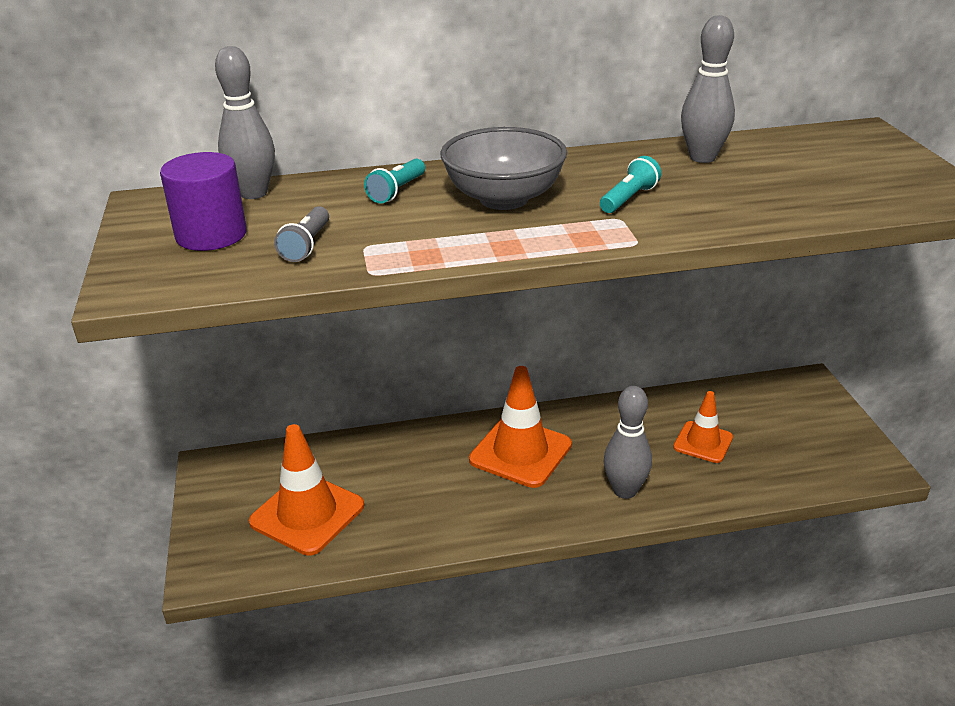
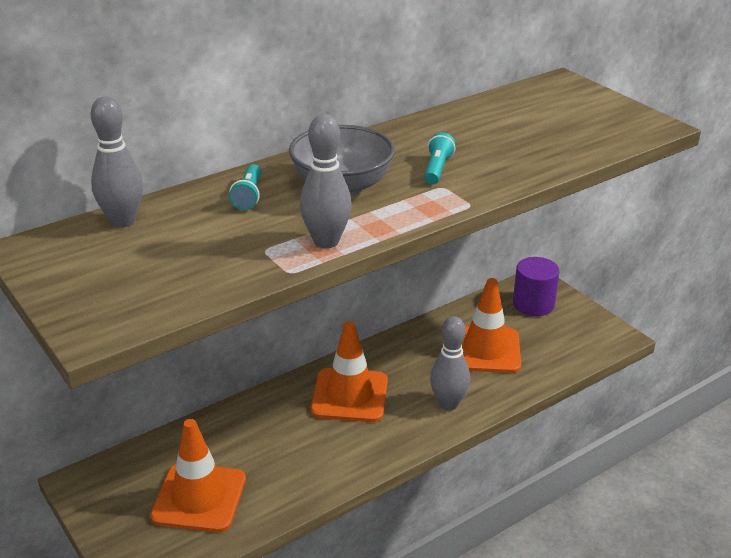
camera: 25 degrees left, 0 degrees up
purple cylinder [160,152,247,251] -> purple cylinder moved to [513,257,560,316]
grey flashlight [274,206,329,262] -> none
orange traffic cone [673,391,733,463] -> orange traffic cone [462,278,521,373], size x1.64
grey bowling pin [681,15,735,163] -> grey bowling pin moved to [300,114,352,248]

